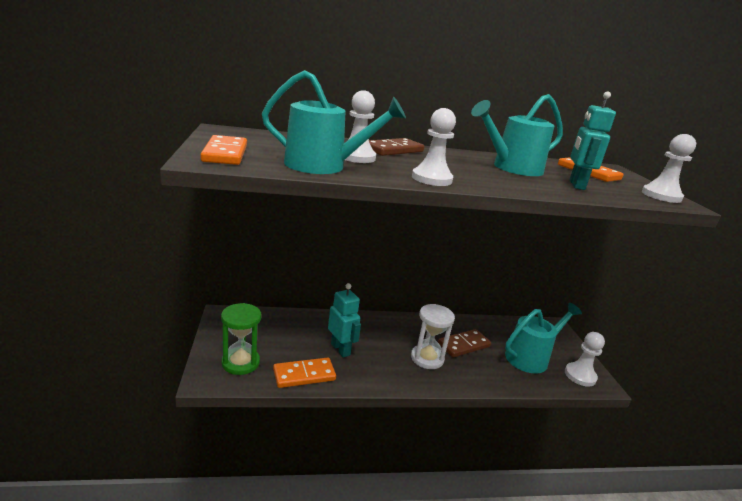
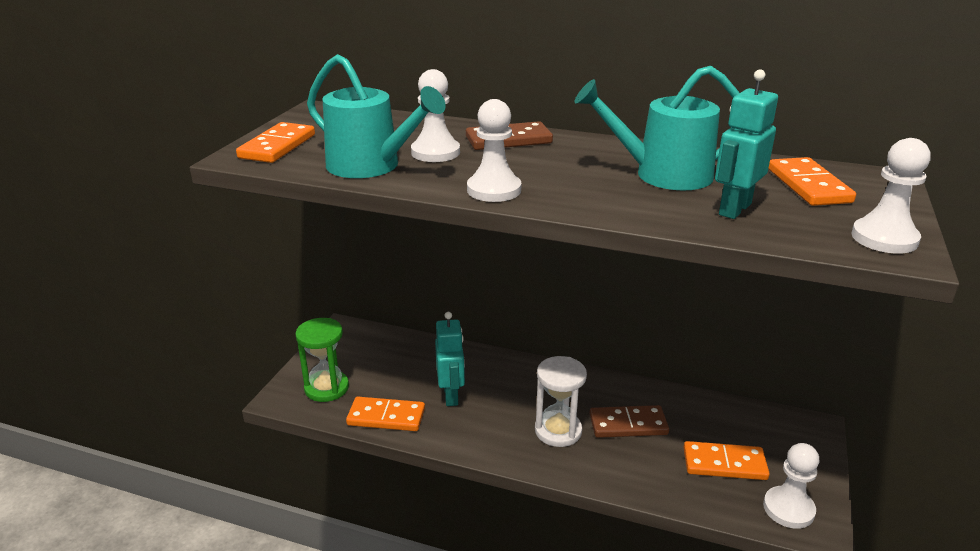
camera: 30 degrees right, 5 degrees up
turquoise watering can [505,303,582,374] -> orange domino [684,441,770,480]

